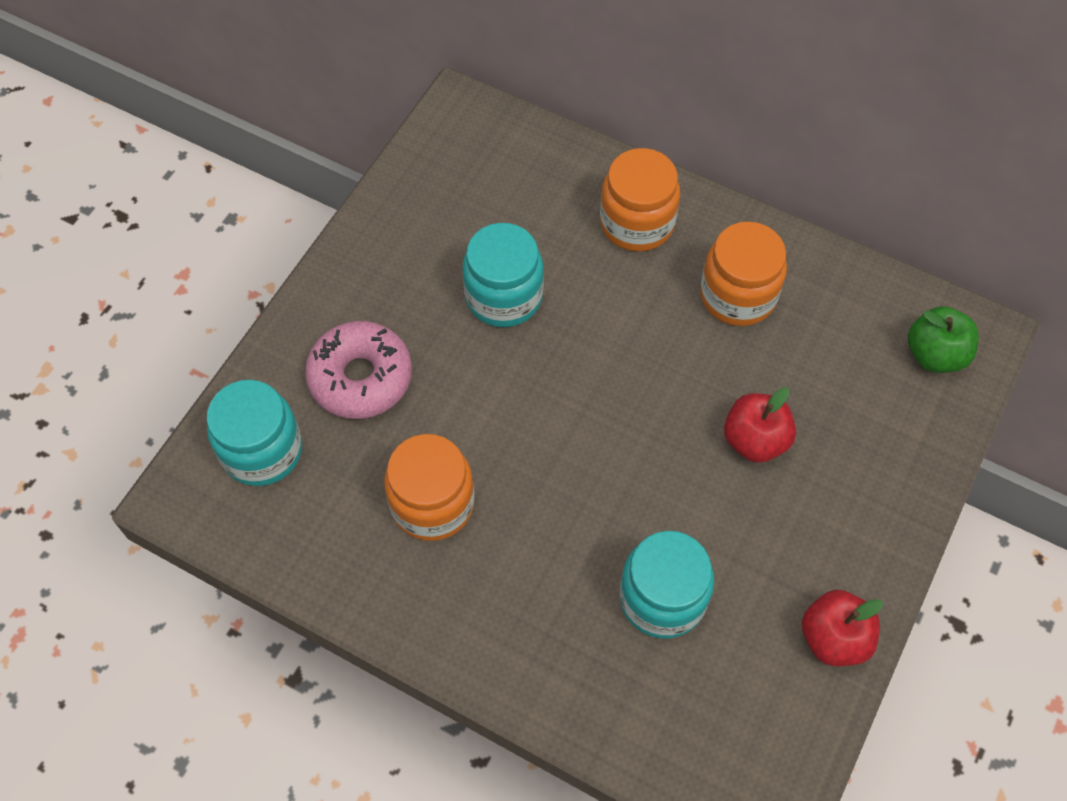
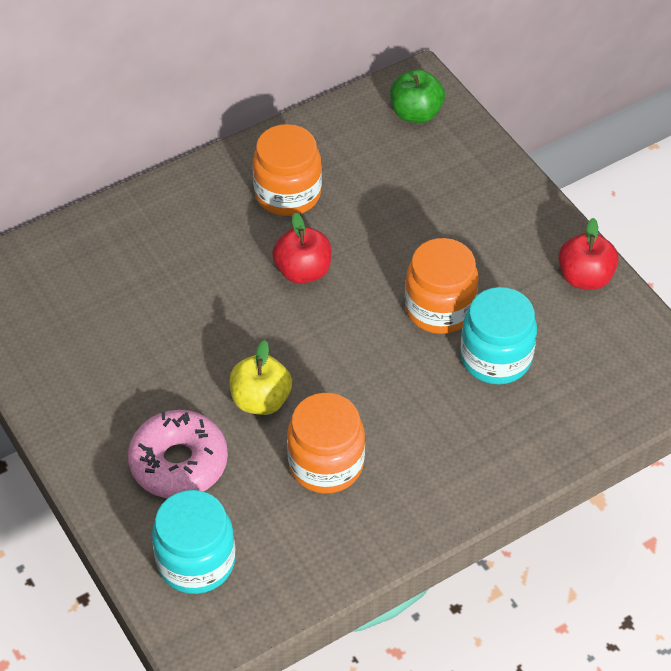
camera: 60 degrees left, 10 degrees down
turquoise jar [463,223,544,327] -> none
orange jar [600,148,680,252] -> orange jar moved to [405,238,479,334]
red apple [724,387,796,463] -> red apple moved to [272,212,331,284]
none -> yellow apple [230,340,292,415]

